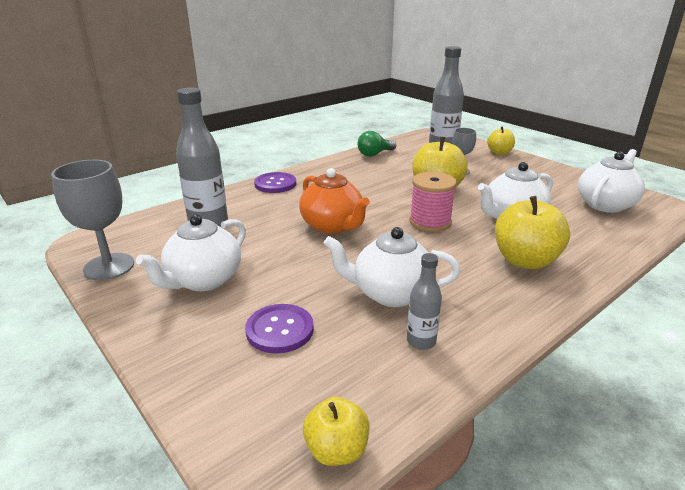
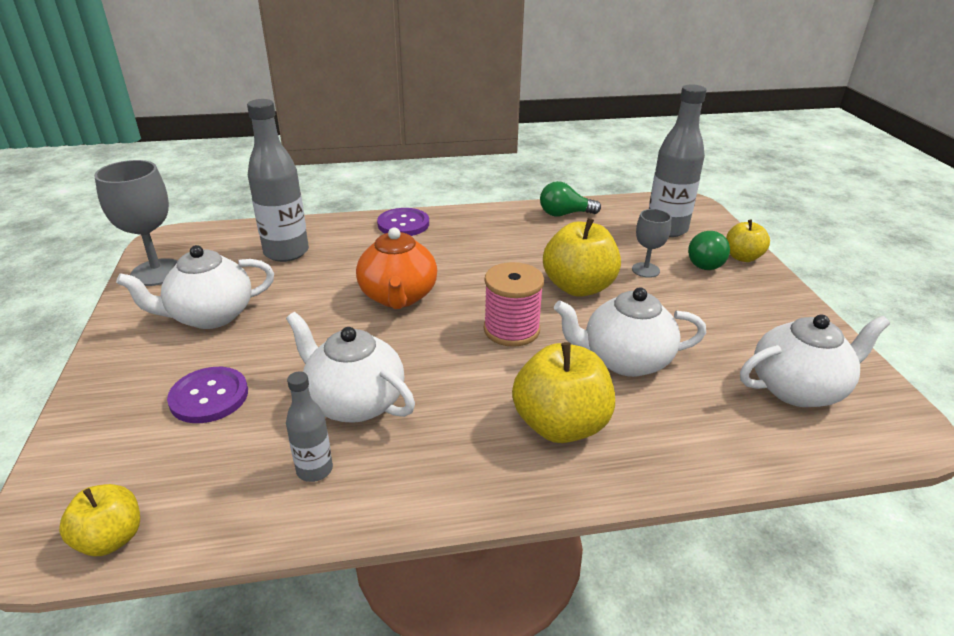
camera: 30 degrees right, 5 degrees up
none -> green light bulb [688,231,730,270]

